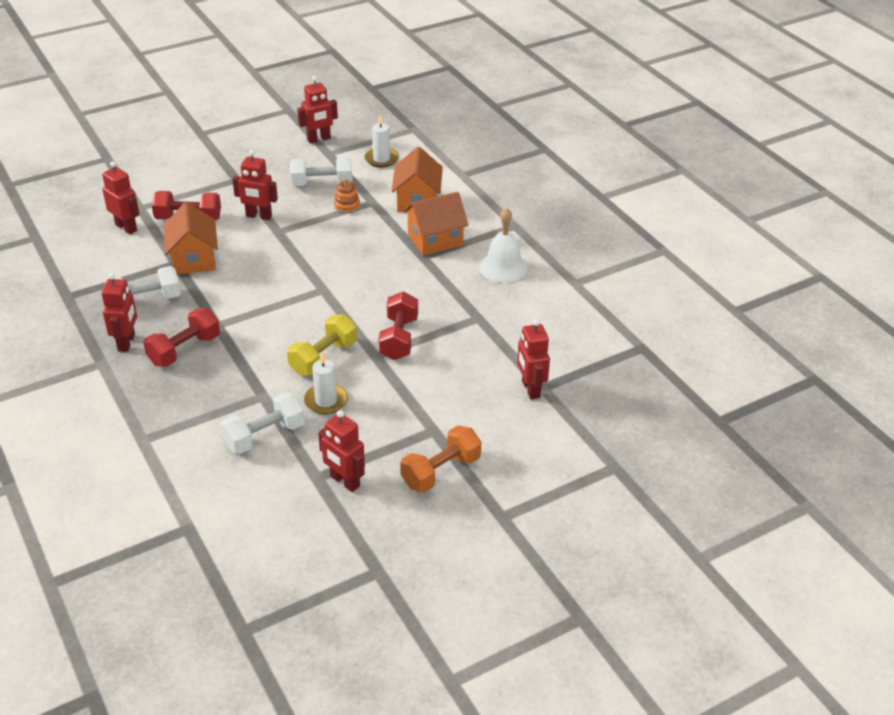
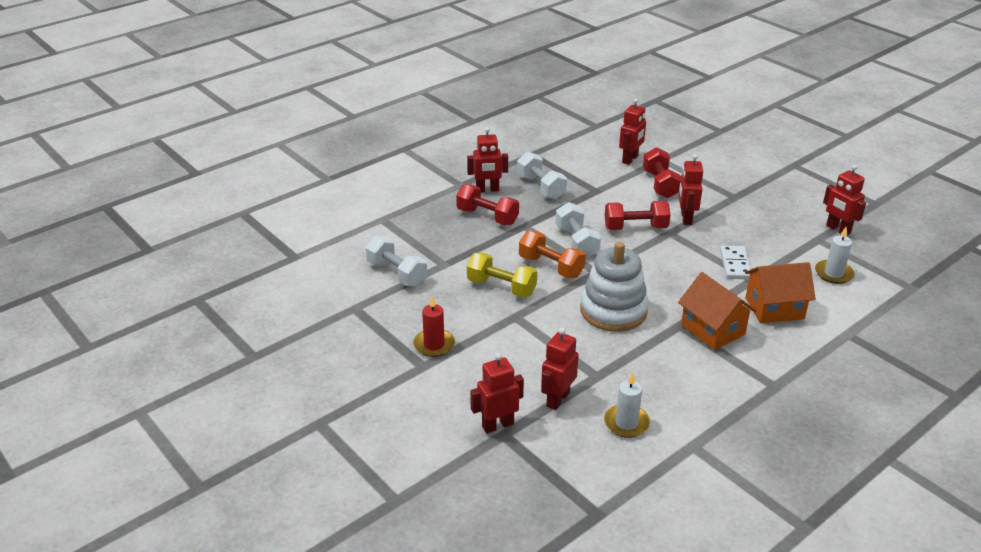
camera: 80 degrees right, 5 degrees down
orange house [163,202,218,275] -> none
white dumbbell [290,157,352,186] -> white dumbbell moved to [555,202,601,258]
white candle [304,352,348,414] -> white candle moved to [604,372,650,438]
red robot [318,410,365,492] -> red robot moved to [541,328,579,410]
orange stacking toy [334,178,360,213] -> white domino [720,245,751,279]
red dumbbell [378,292,418,360] -> red dumbbell moved to [605,201,670,230]
orange dumbbell [401,425,481,493] -> orange dumbbell moved to [519,230,586,278]
white bell [480,208,527,283] -> none
none -> red candle [413,296,455,357]
none -> white stacking toy [580,242,649,332]

